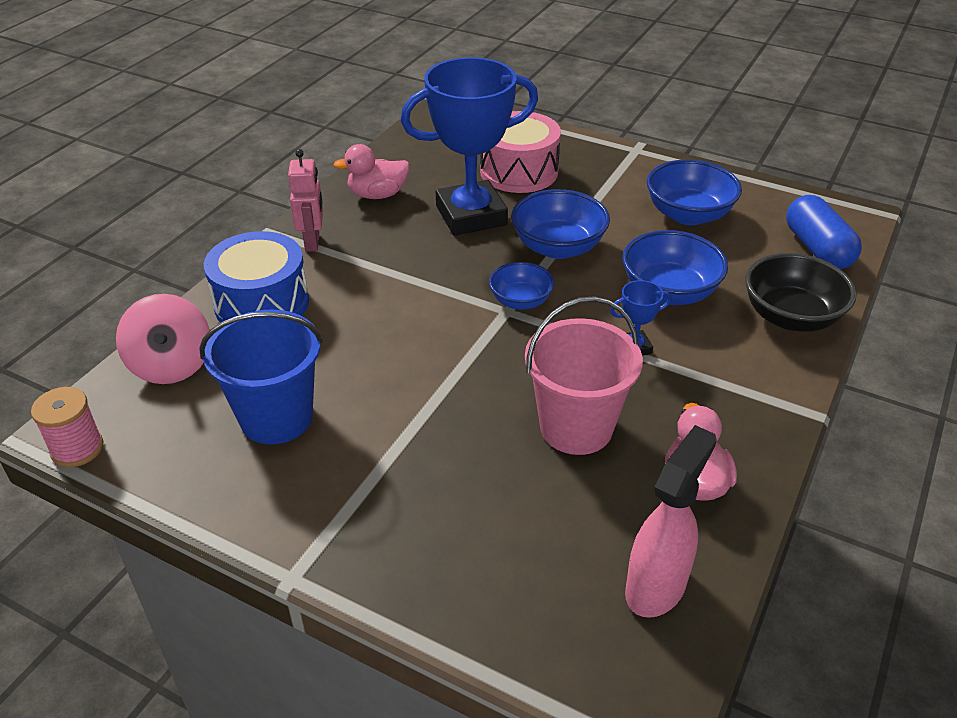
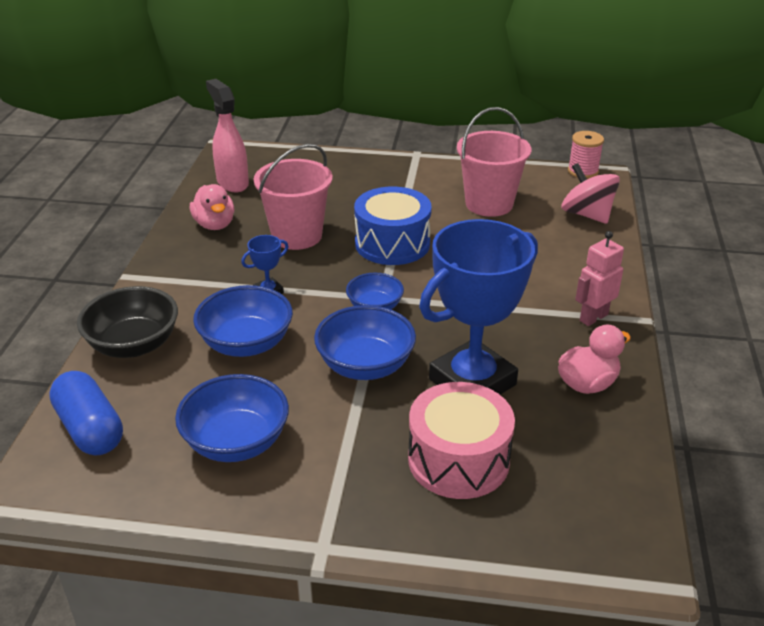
camera: 160 degrees right, 5 degrees down
blue bucket [199,309,323,445] -> pink bucket [457,107,531,217]
blue drum [204,231,309,323] -> blue drum moved to [354,187,432,265]
pink robot [288,149,323,252] -> pink robot turned 75 degrees clockwise [575,231,624,326]
pink spray bottle [625,425,717,618] -> pink spray bottle turned 135 degrees clockwise [206,79,249,192]

